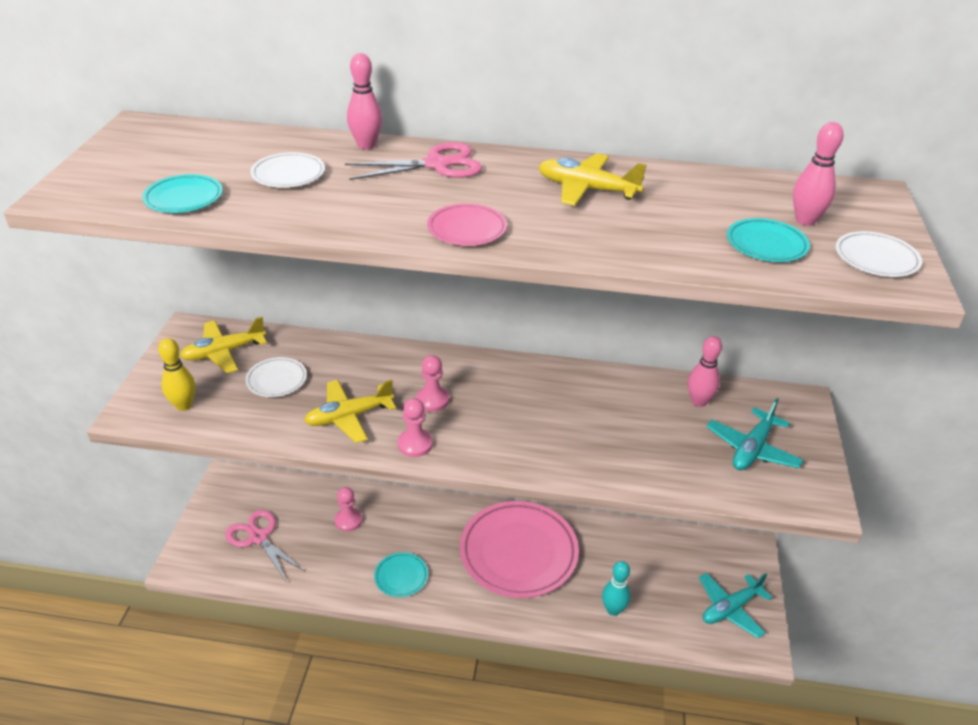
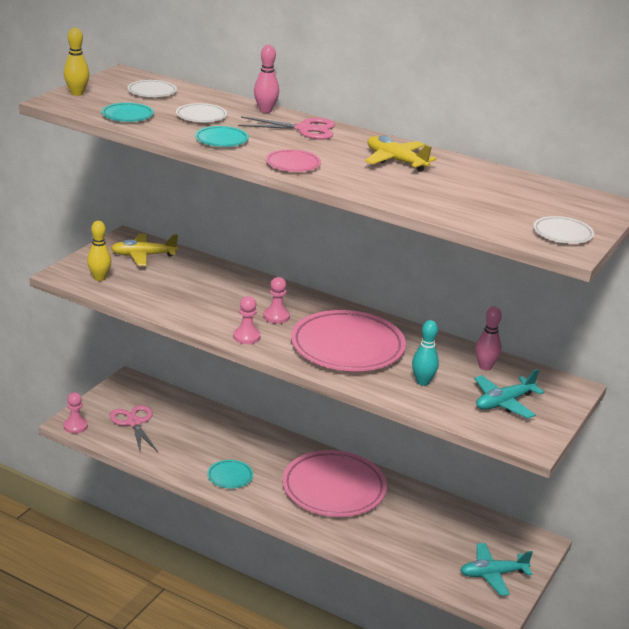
camera: 20 degrees right, 10 degrees down
white plate [245,357,307,397] -> white plate moved to [128,80,177,97]
yellow plane [304,379,396,443] -> none
pink pawn [335,487,362,532] -> pink pawn moved to [64,392,88,434]
turquoise bowling pin [602,561,631,616] -> turquoise bowling pin moved to [412,320,439,386]
turquoise plate [727,218,810,262] -> turquoise plate moved to [195,126,249,147]
pink bowling pin [793,122,844,226] -> none
none -> yellow bowling pin [64,28,89,96]
none -> pink plate [291,310,406,371]

